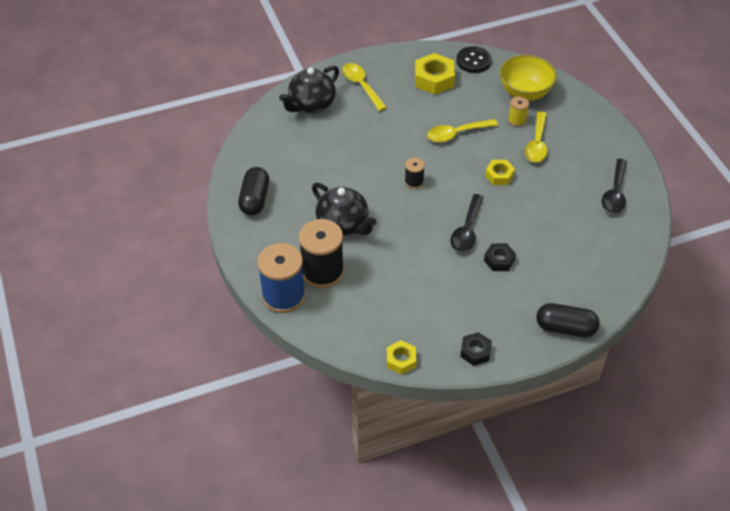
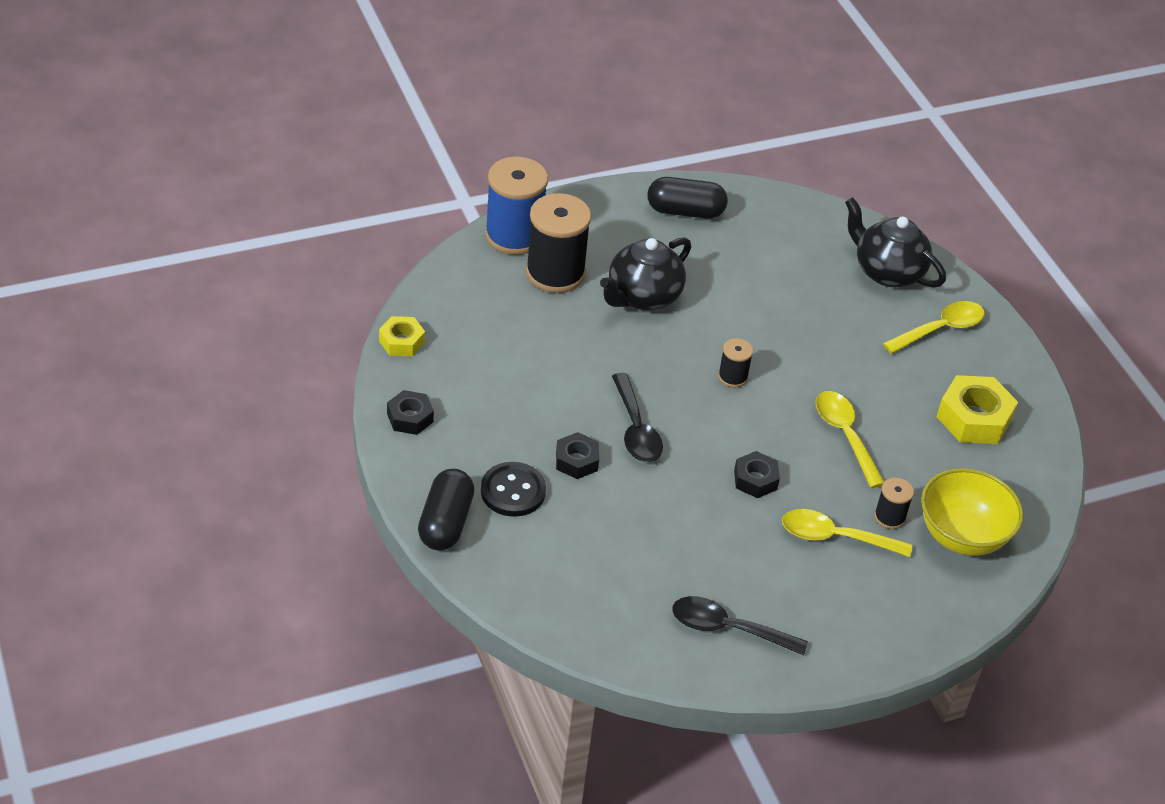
camera: 85 degrees right, 5 degrees down
black spoon [450,194,483,252] -> black spoon turned 120 degrees counterclockwise [612,373,663,462]
black button [456,46,492,73] -> black button moved to [481,462,546,517]
yellow nut [485,160,515,185] -> black nut [734,451,780,498]
yellow spool [508,96,529,127] -> black spool [874,478,914,529]

